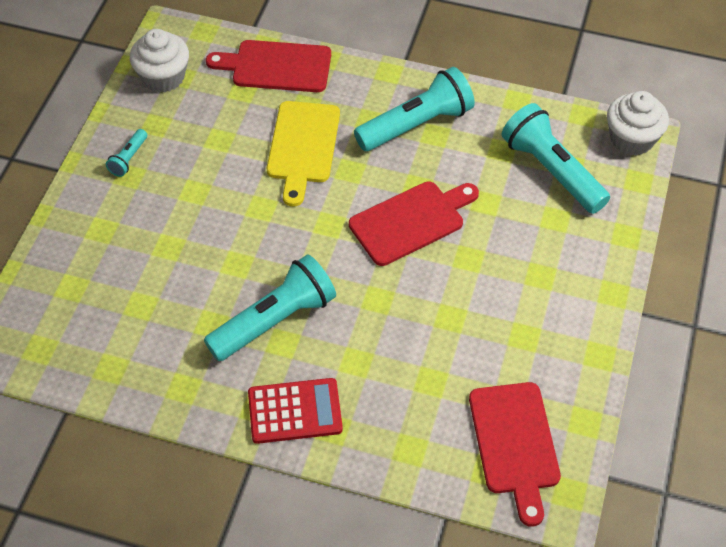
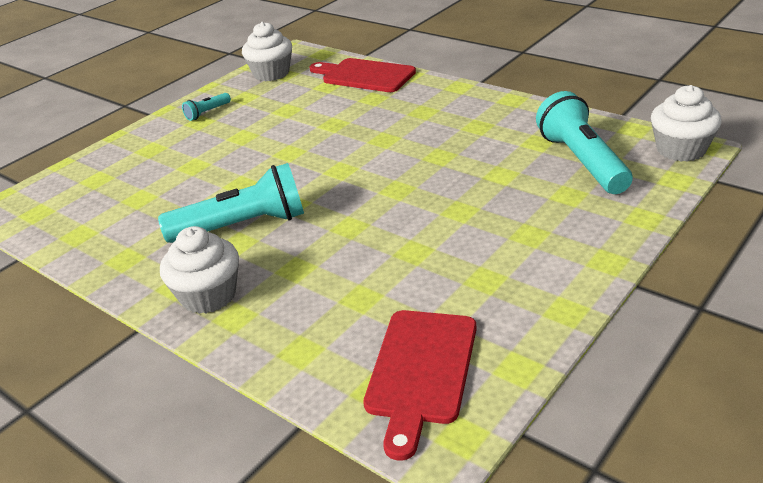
camera: 25 degrees right, 20 degrees down
red calculator [248,378,343,444] -> white cupcake [160,226,239,314]
yellow cutting board [267,101,340,207] -> none
red cutting board [349,181,479,266] -> none
turquoise flashlight [354,67,475,151] -> none

